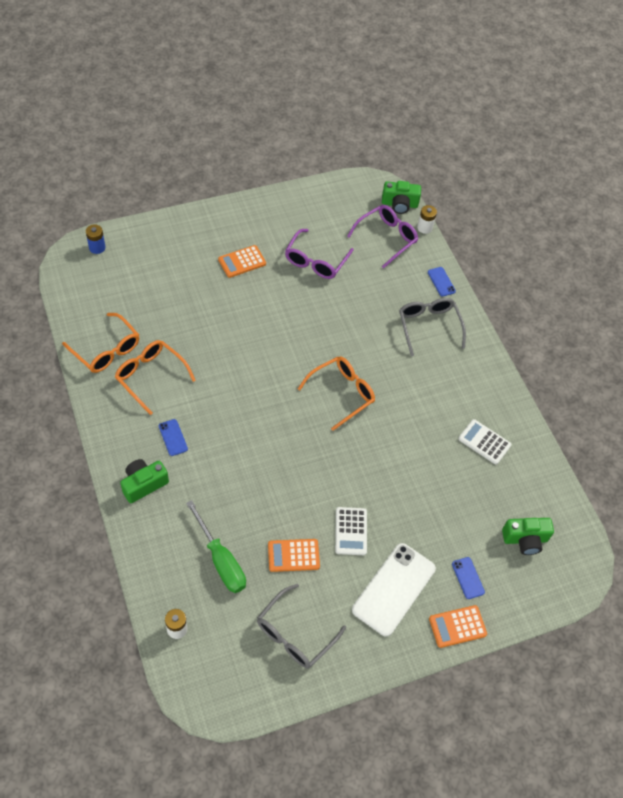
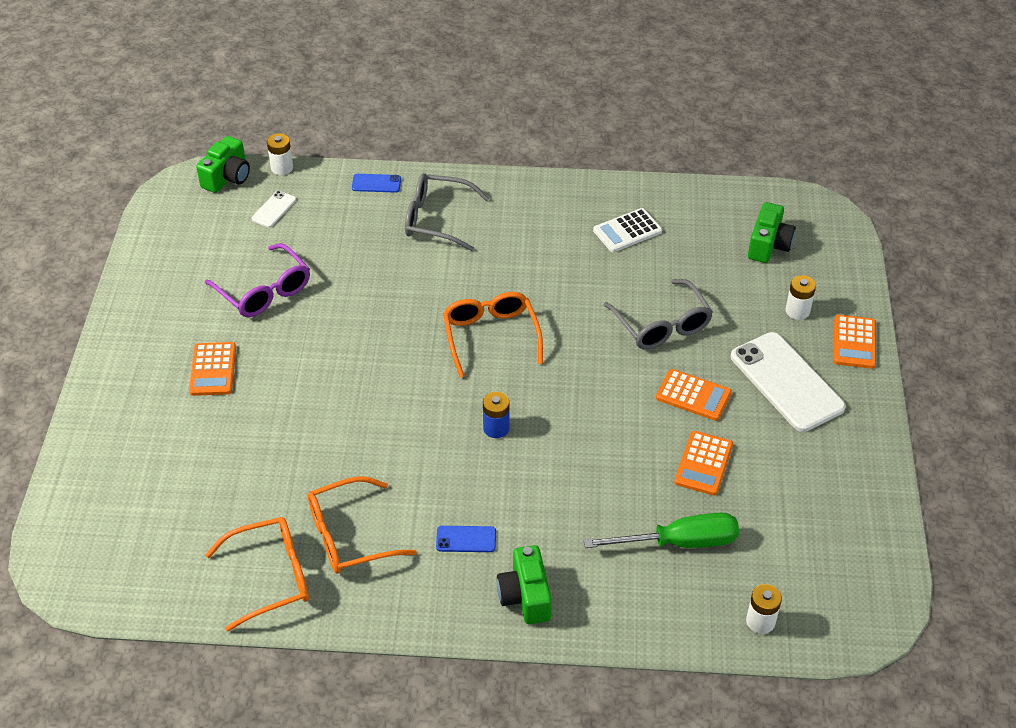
camera: 60 degrees left, 10 degrees down
blue battery [86,224,105,254] -> blue battery moved to [483,392,510,438]
grey glasses [257,584,346,669] -> grey glasses moved to [604,279,713,349]
white calculator [335,507,367,555] -> orange calculator [656,369,732,421]
purple glasses [347,205,418,269] -> white phone [251,191,296,227]
blue phone [452,557,485,599] -> white battery [785,275,816,320]

